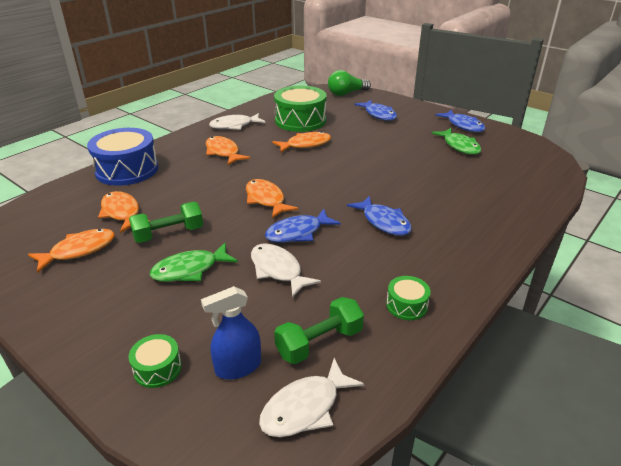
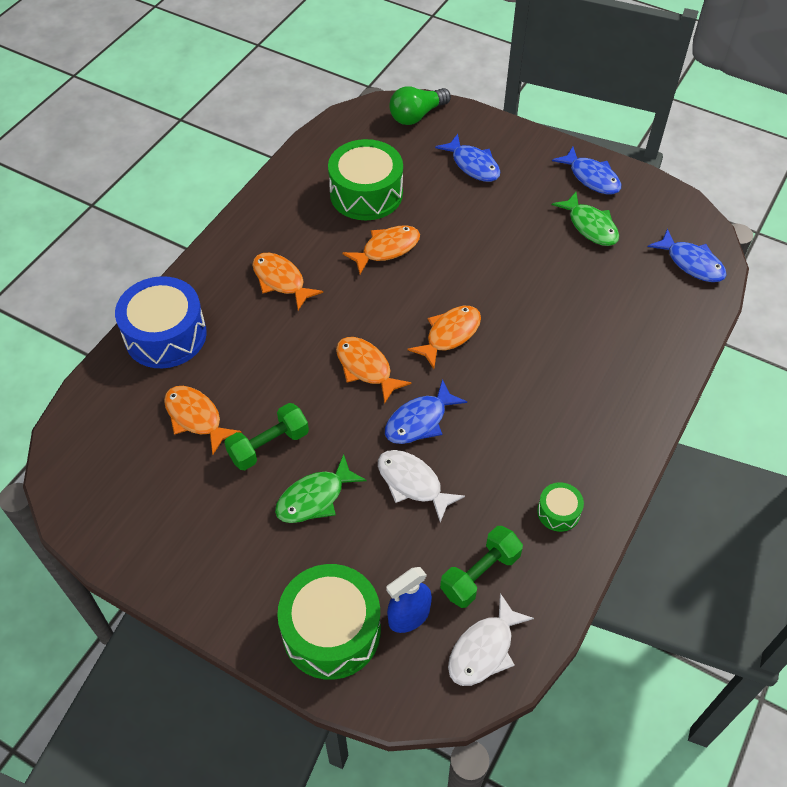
camera: 10 degrees left, 20 degrees up
orange fish [28,229,115,273] -> orange fish moved to [407,306,481,369]
green drum [129,334,182,388] -> green drum [277,564,381,680], size x2.13
white fish [209,113,266,130] -> none
blue fish [347,196,412,236] -> blue fish moved to [648,229,727,282]

